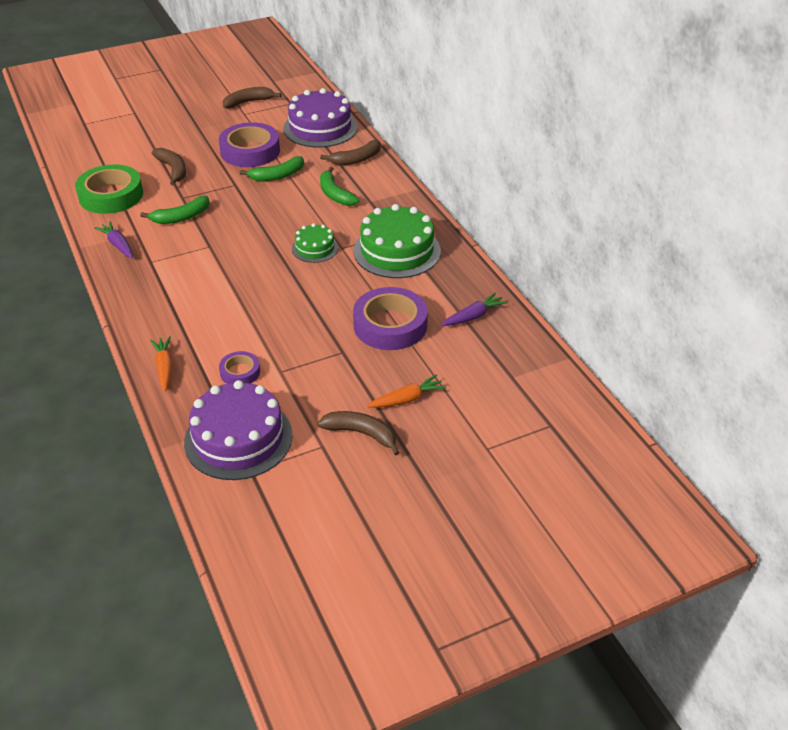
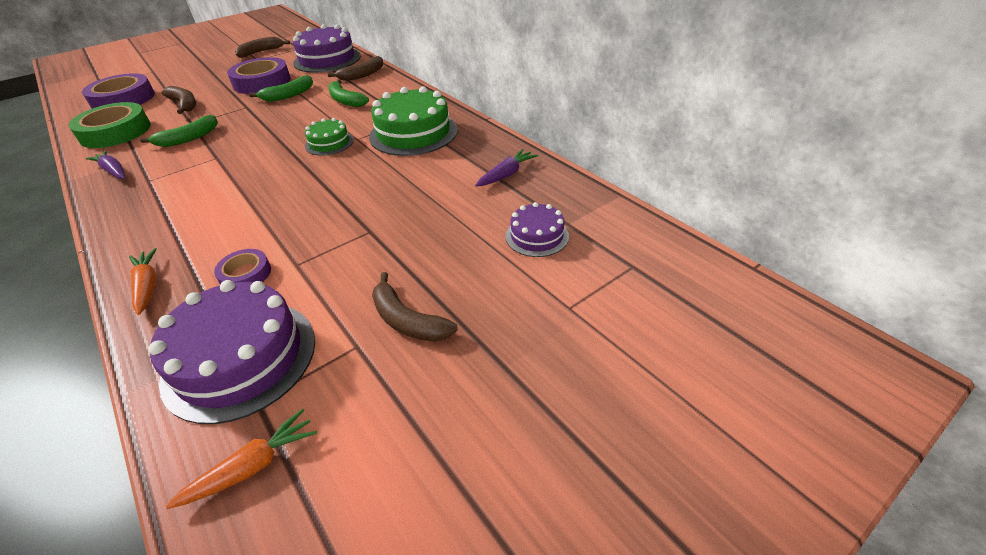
camera: 10 degrees left, 0 degrees up
brown banana [318,411,400,456] -> brown banana turned 150 degrees counterclockwise [372,272,458,342]
purple tape [353,287,428,350] -> purple tape moved to [82,73,155,109]
orange carrot [367,374,446,408] -> orange carrot moved to [166,409,317,509]
none -> purple cake [506,202,569,257]

